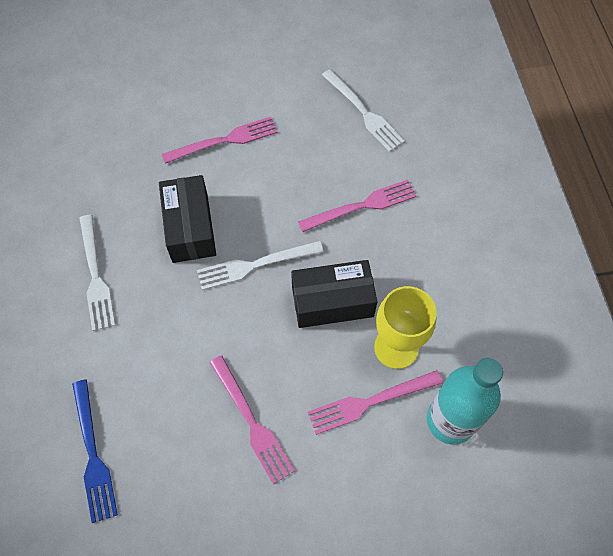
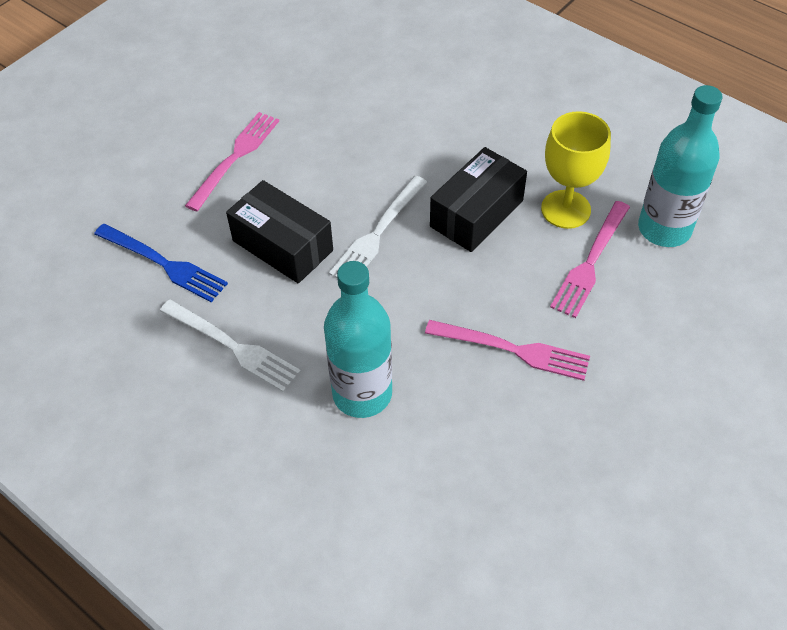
camera: 40 degrees left, 10 degrees down
blue fork [72,379,118,523] -> blue fork moved to [94,224,228,302]
pink fork [298,179,417,232] -> none
white fork [322,69,405,152] -> none
none -> turquoise bottle [324,261,392,418]

